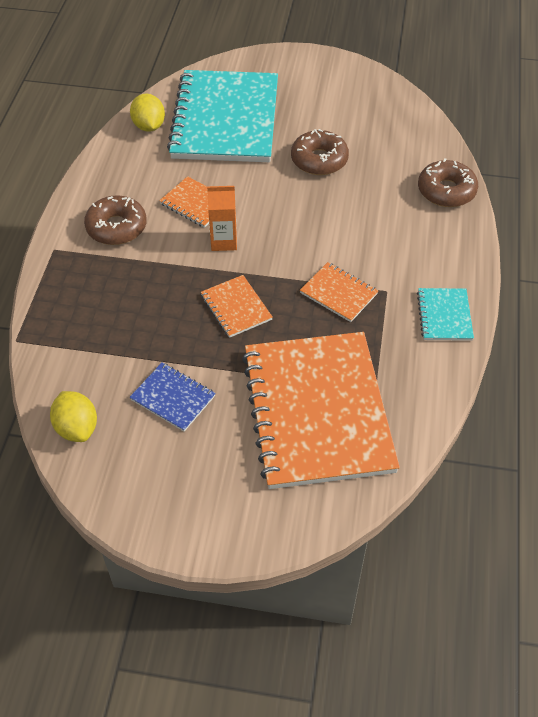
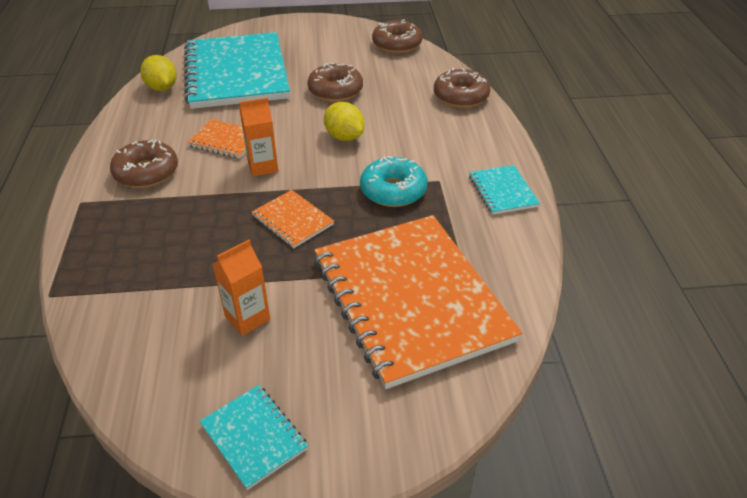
camera: 15 degrees left, 10 degrees down
yellow lemon [50,391,97,442] -> yellow lemon moved to [324,102,364,141]
blue notebook [130,363,216,432] -> orange carton [213,240,270,336]
orange notebook [300,262,379,322] -> turquoise donut [360,156,427,207]
none -> turquoise notebook [199,385,308,490]
none -> brown donut [372,19,422,53]

